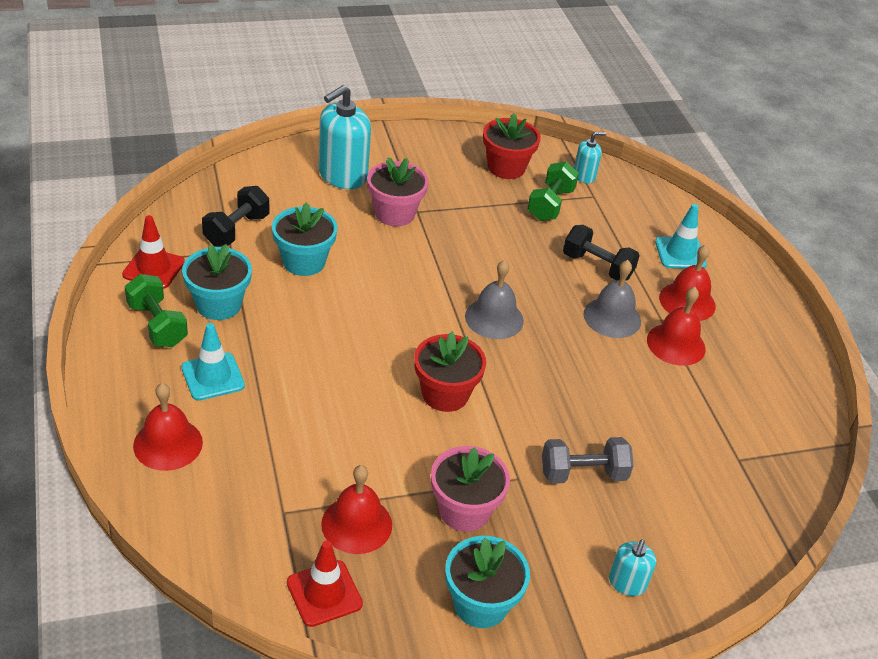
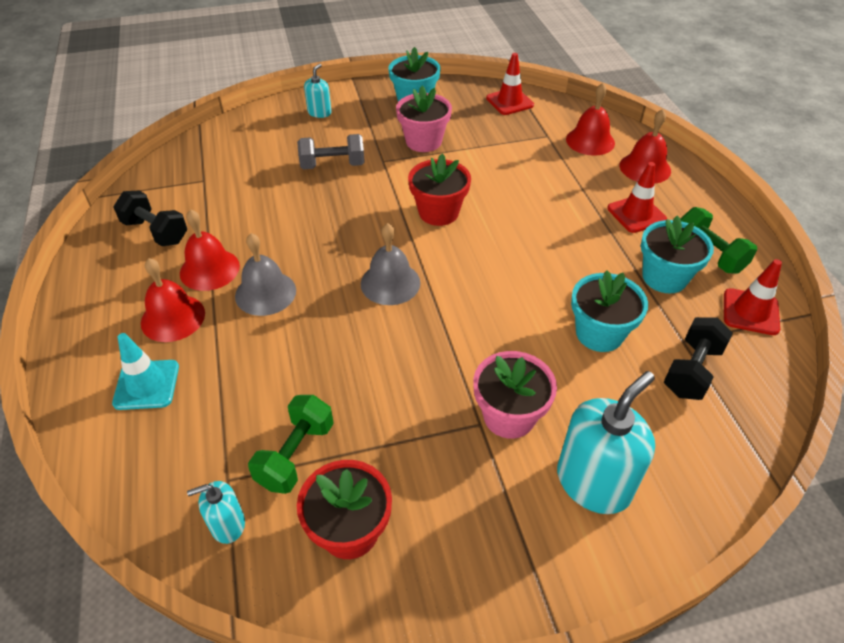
camera: 175 degrees left, 5 degrees up
turquoise traffic cone [181,323,245,401] -> red traffic cone [607,162,667,233]
red bell [321,465,392,554] -> red bell moved to [566,83,615,156]
black dumbbell [563,225,640,281] -> black dumbbell moved to [114,191,187,246]

